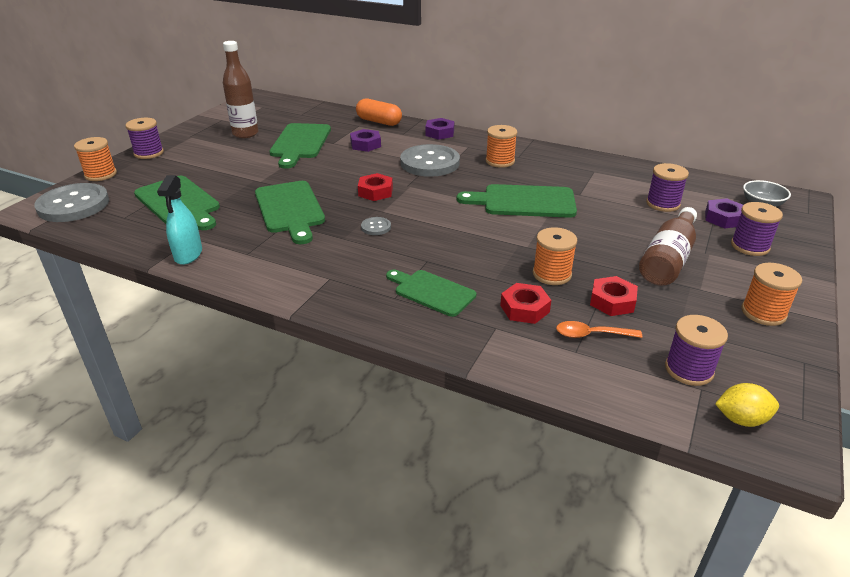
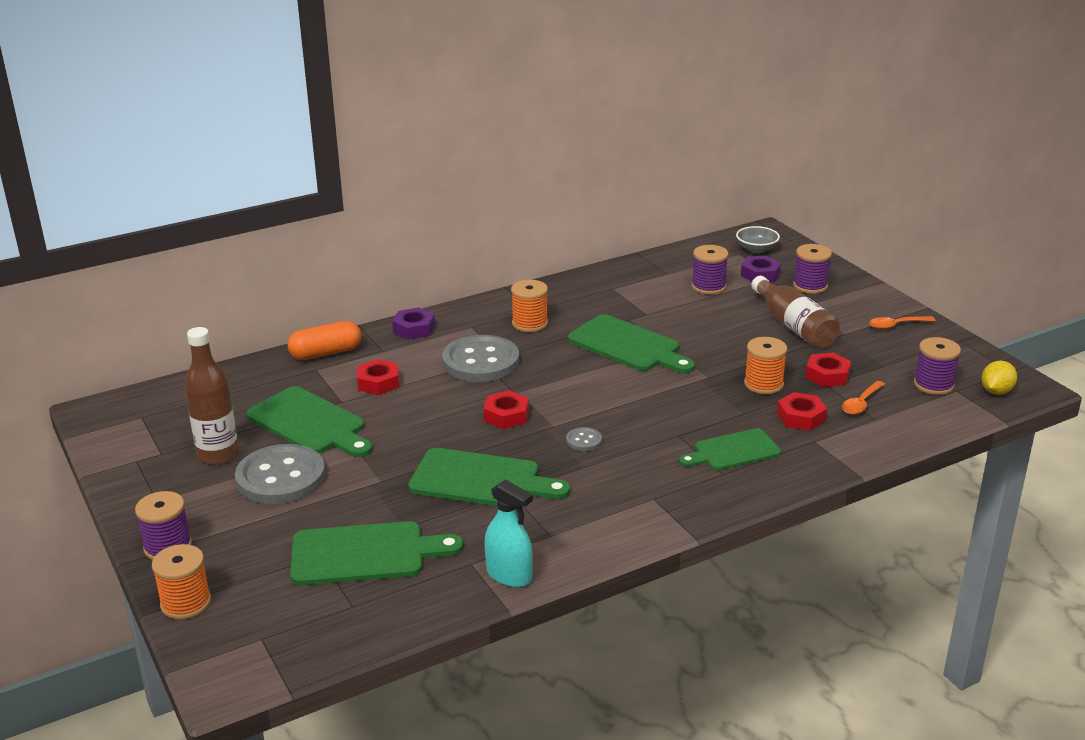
camera: 55 degrees left, 5 degrees down
grey button [34,183,109,222] -> grey button moved to [235,444,325,504]
purple nut [350,129,381,152] -> red nut [357,359,399,395]
green cutting board [457,184,577,218] -> green cutting board turned 90 degrees counterclockwise [568,314,695,373]
orange spool [742,263,802,326] -> orange spoon [869,316,936,330]

